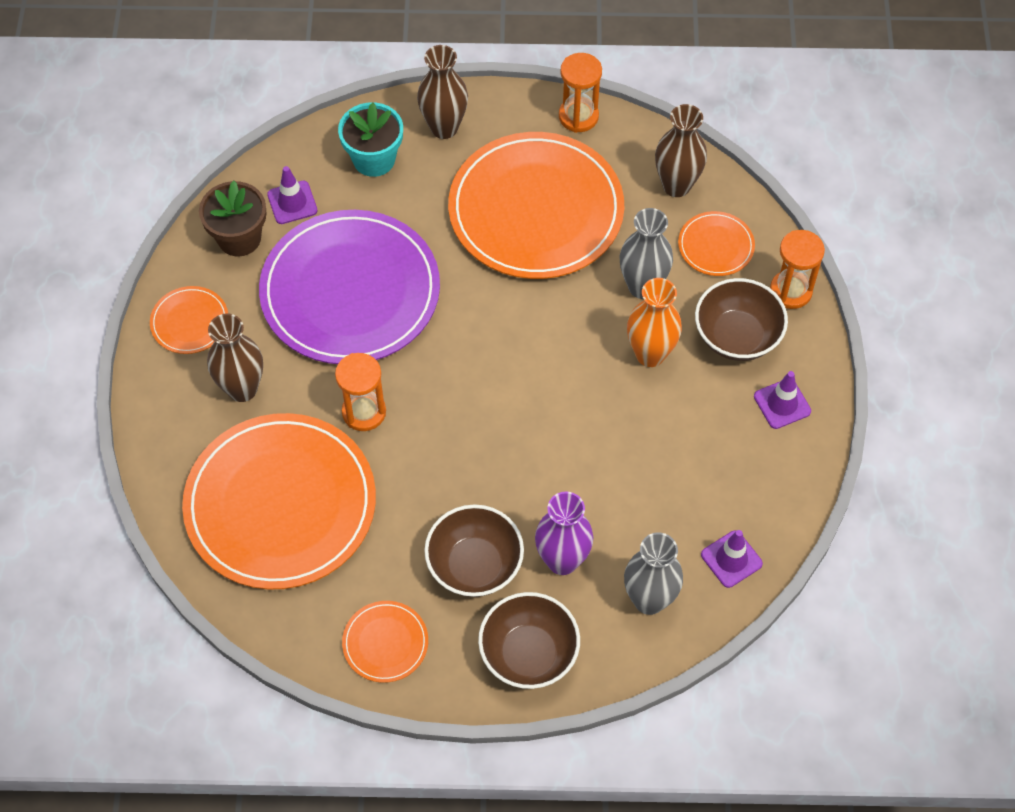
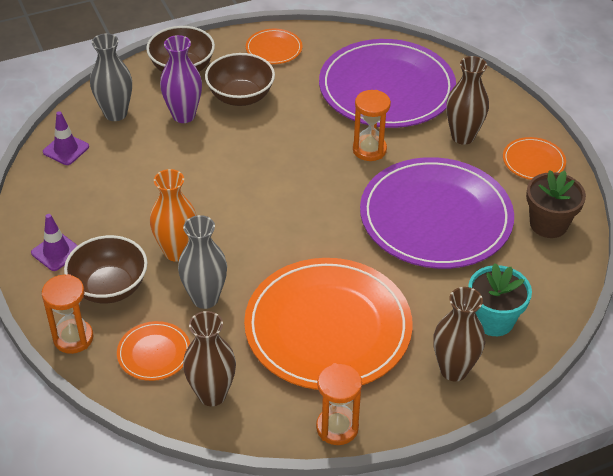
camera: 155 degrees right, 15 degrees down
orange plate [182,413,376,590] -> purple plate [319,39,456,128]
purple traffic cone [267,166,317,224] -> none

